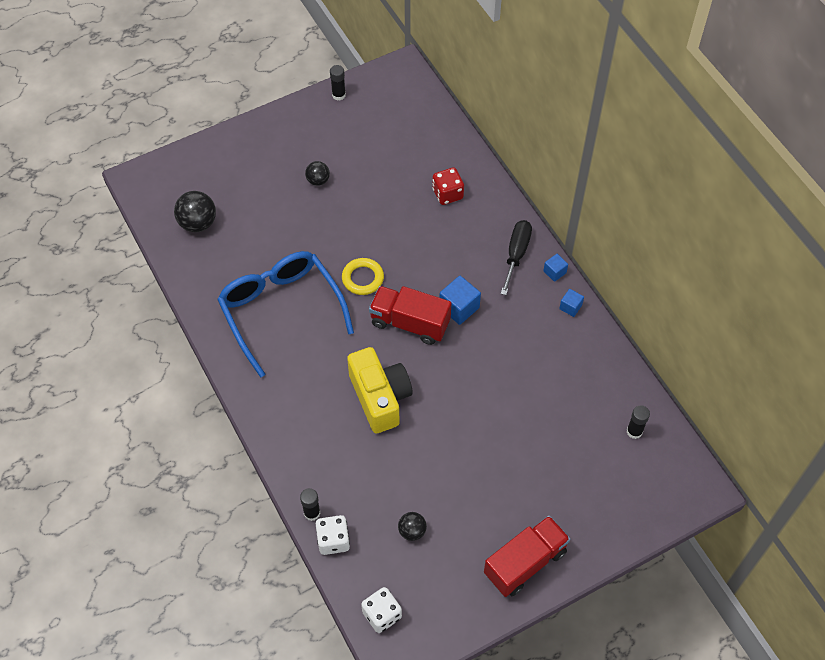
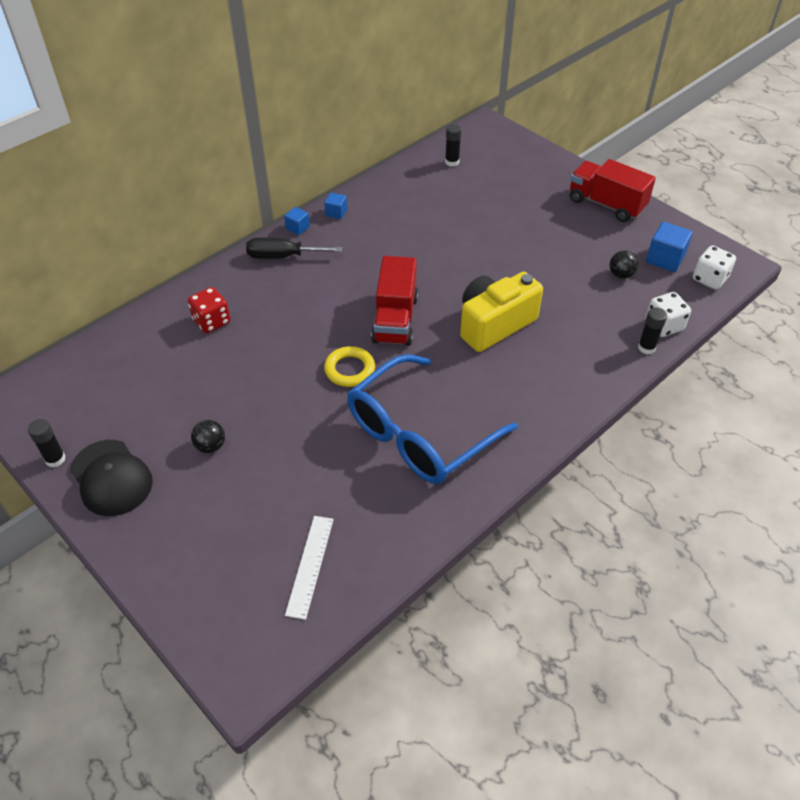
camera: 105 degrees left, 10 degrees down
black ball [174,191,216,232] -> white ruler [285,516,334,620]
blue cube [439,276,481,325] -> blue cube moved to [646,222,693,272]
none -> black cap [70,440,153,516]

